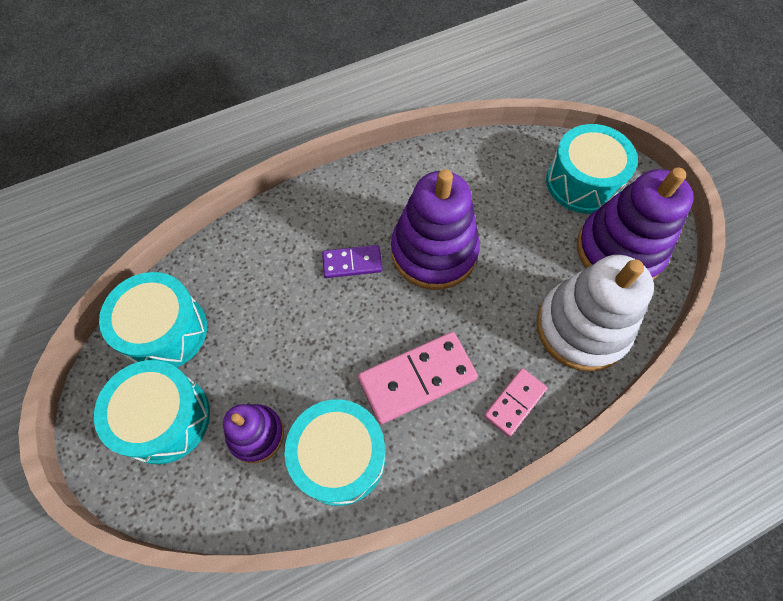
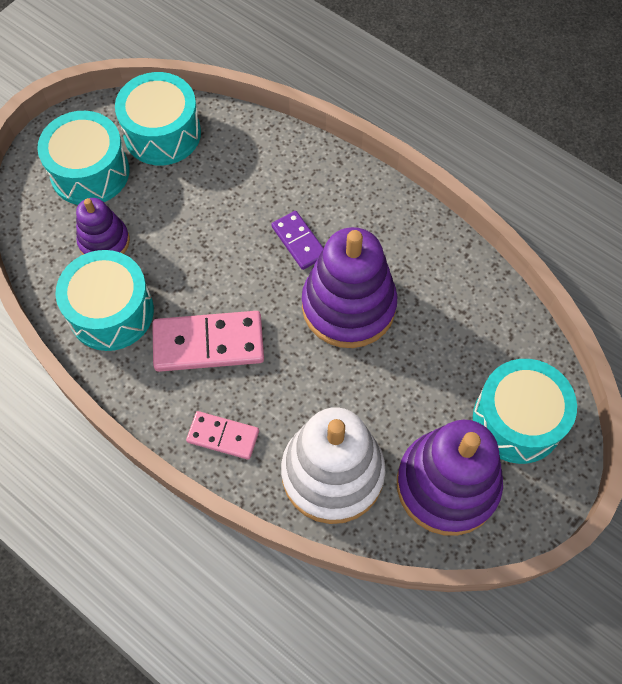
camera: 65 degrees right, 0 degrees up
pink domino [358,332,478,424] -> pink domino turned 45 degrees counterclockwise [152,311,264,372]

